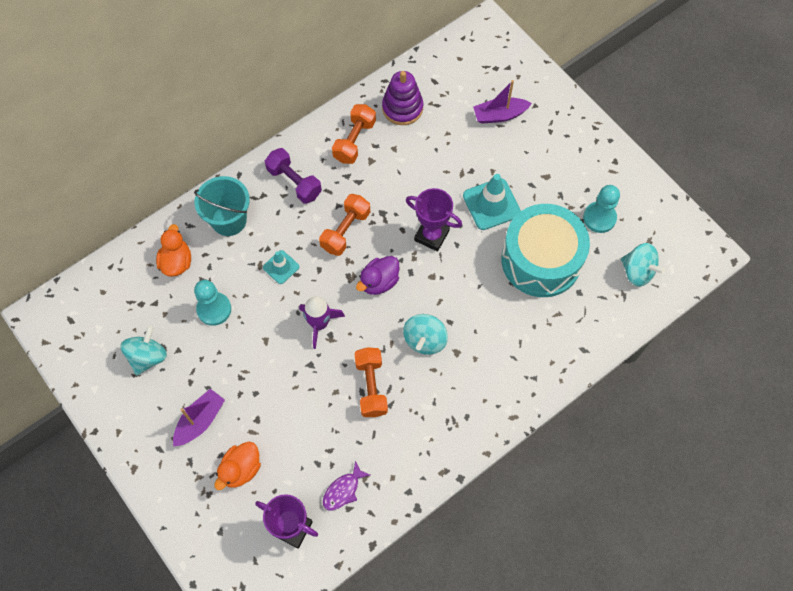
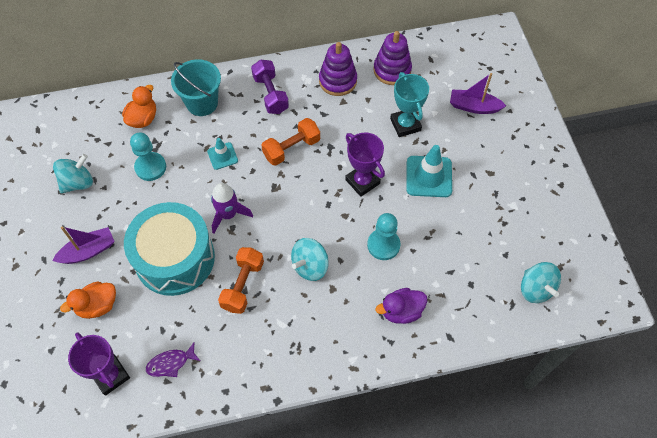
camera: 25 degrees right, 5 degrees down
orange dumbbell [332,104,376,164] -> purple stacking toy [319,42,357,96]
purple duck [356,256,399,295] -> purple duck moved to [376,288,427,324]
turquoise drum [501,204,590,297] -> turquoise drum moved to [124,202,215,296]
turquoise pawn [583,185,620,233] -> turquoise pawn moved to [367,213,400,260]
none -> turquoise trophy [390,72,429,137]

